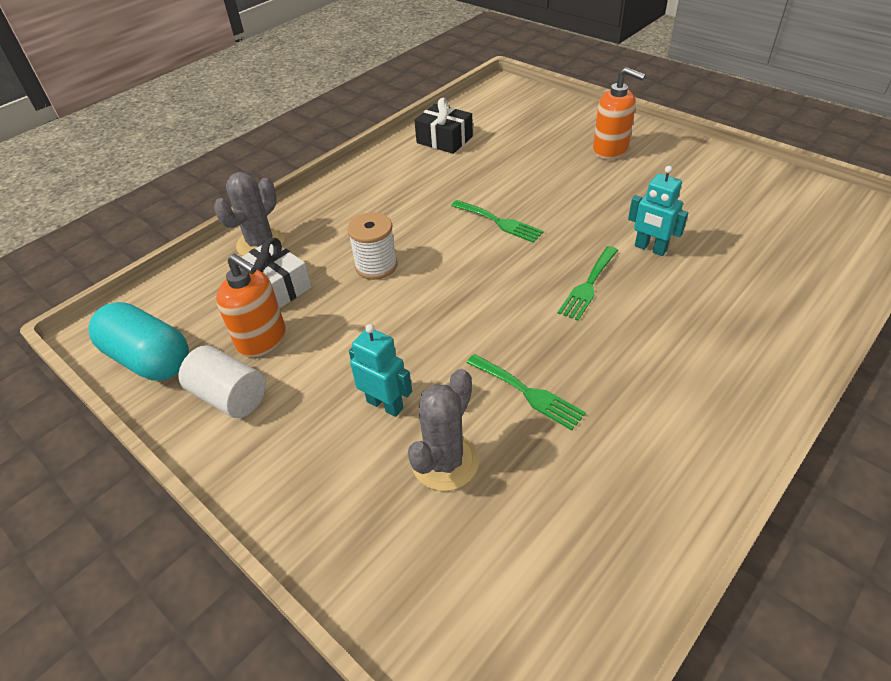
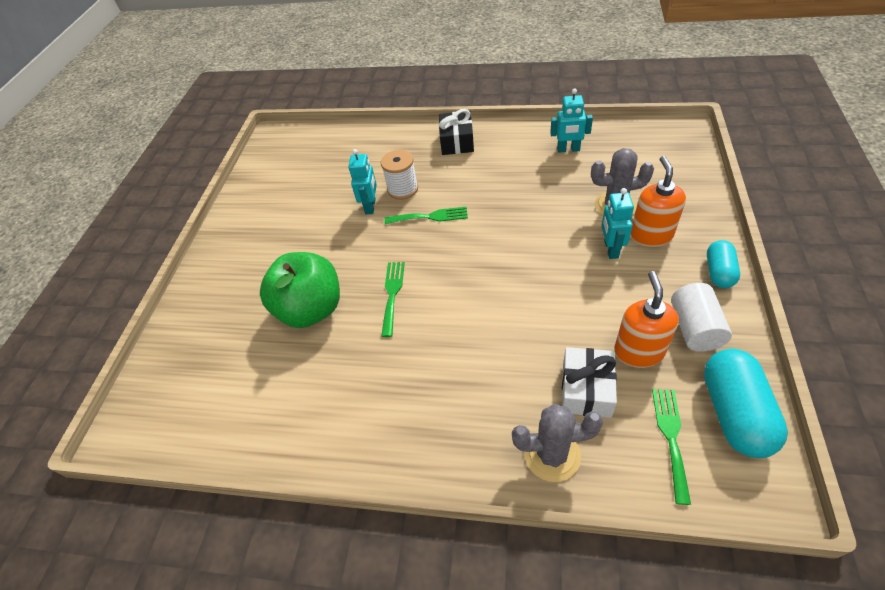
camera: 120 degrees left, 5 degrees up
white spool [347,212,398,280] -> white spool moved to [381,150,418,200]
black gift [414,98,473,154] -> black gift moved to [439,109,474,155]
green fork [466,354,586,430] -> green fork moved to [652,389,691,505]
orange soap dispenser [593,67,646,160] -> orange soap dispenser moved to [631,156,686,247]
none -> green apple [260,252,340,328]
none -> turquoise robot [550,88,593,153]
none -> turquoise capsule [707,240,740,288]

